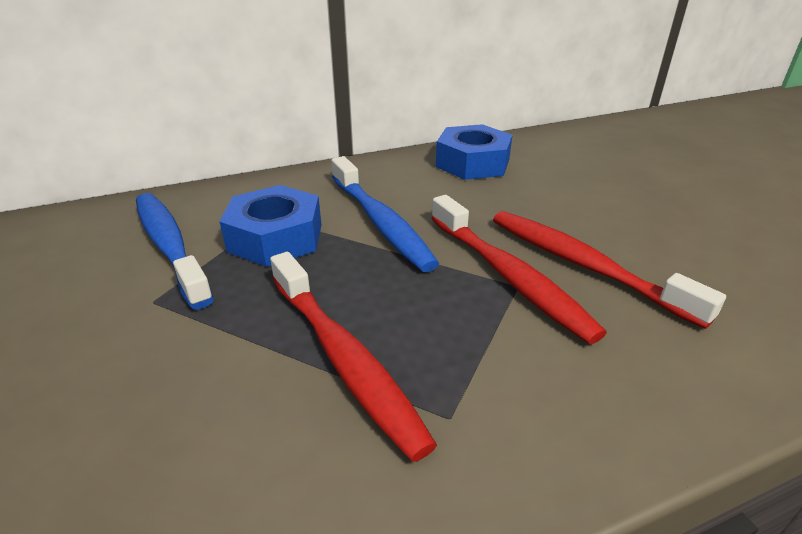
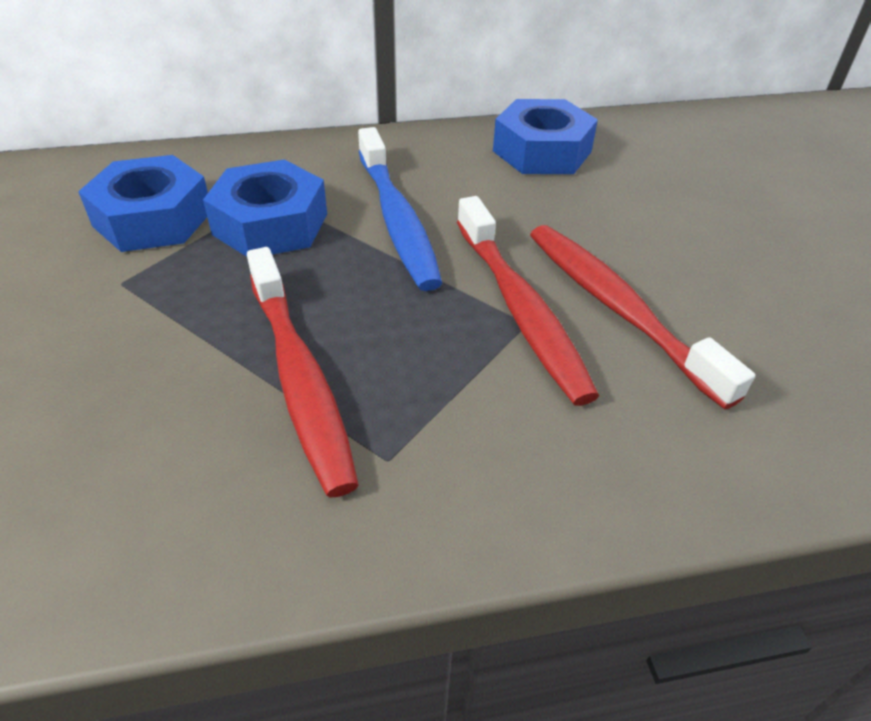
camera: 10 degrees right, 10 degrees up
blue toothbrush [136,193,214,309] -> blue nut [78,155,208,252]

